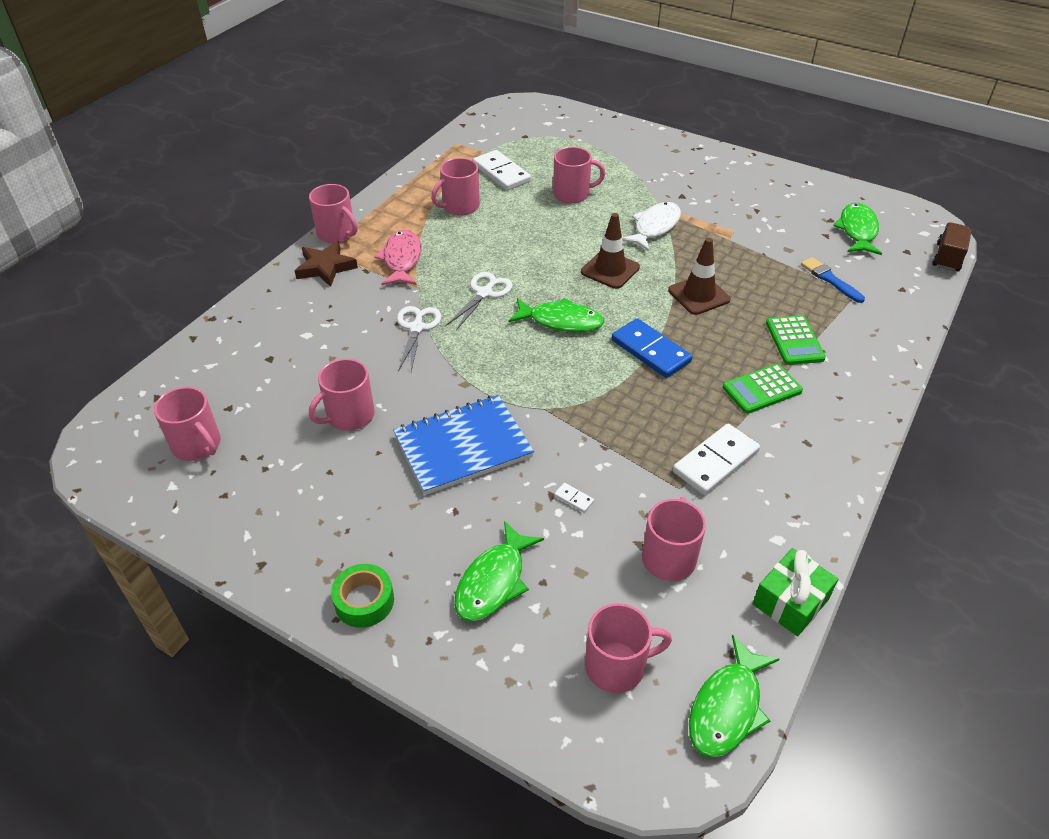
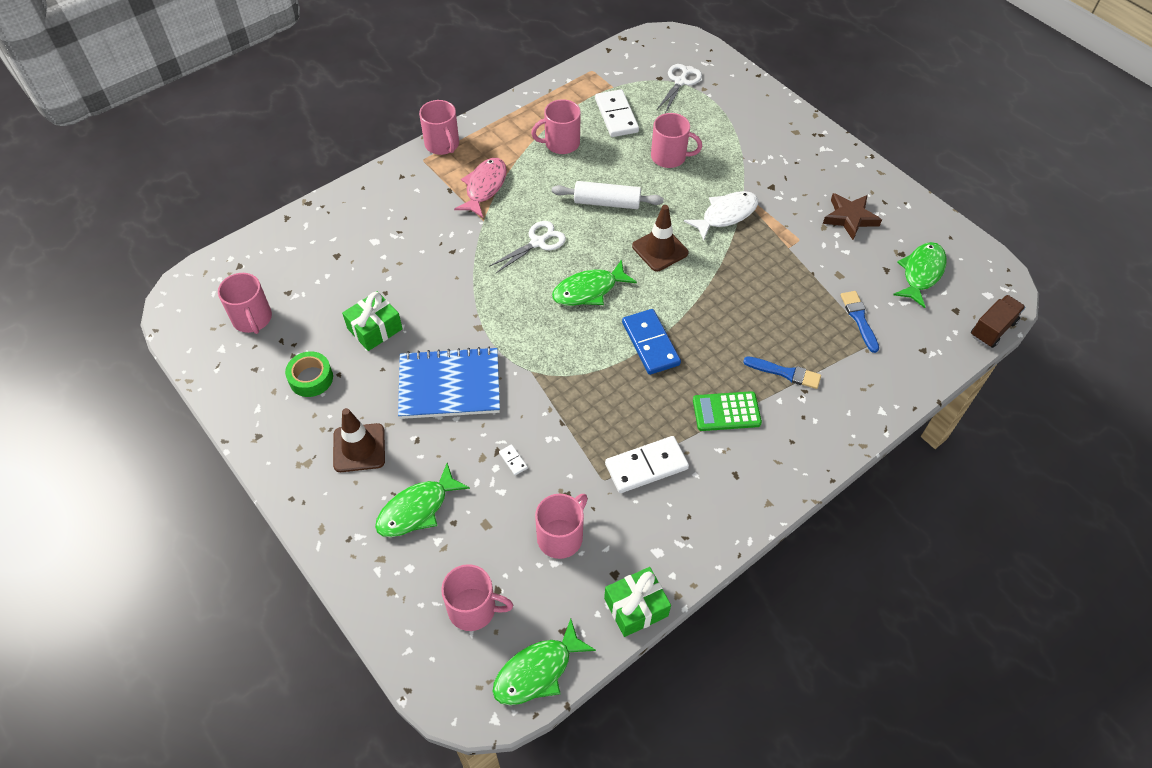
camera: 20 degrees right, 10 degrees up
brown star [295,241,358,287] -> brown star moved to [823,193,882,240]
pink mug [309,359,375,431] -> green gift [342,291,403,351]
green tape [331,564,394,628] -> green tape moved to [285,351,333,397]
white scissors [397,306,441,371] -> white scissors moved to [657,64,702,112]
green fish [508,298,604,332] -> green fish turned 120 degrees clockwise [552,259,637,306]
brown traffic cone [668,238,730,315] -> brown traffic cone moved to [333,408,385,472]
green calculator [766,315,826,365] -> blue brush [743,356,821,389]
none -> white rolling pin [552,181,664,209]

